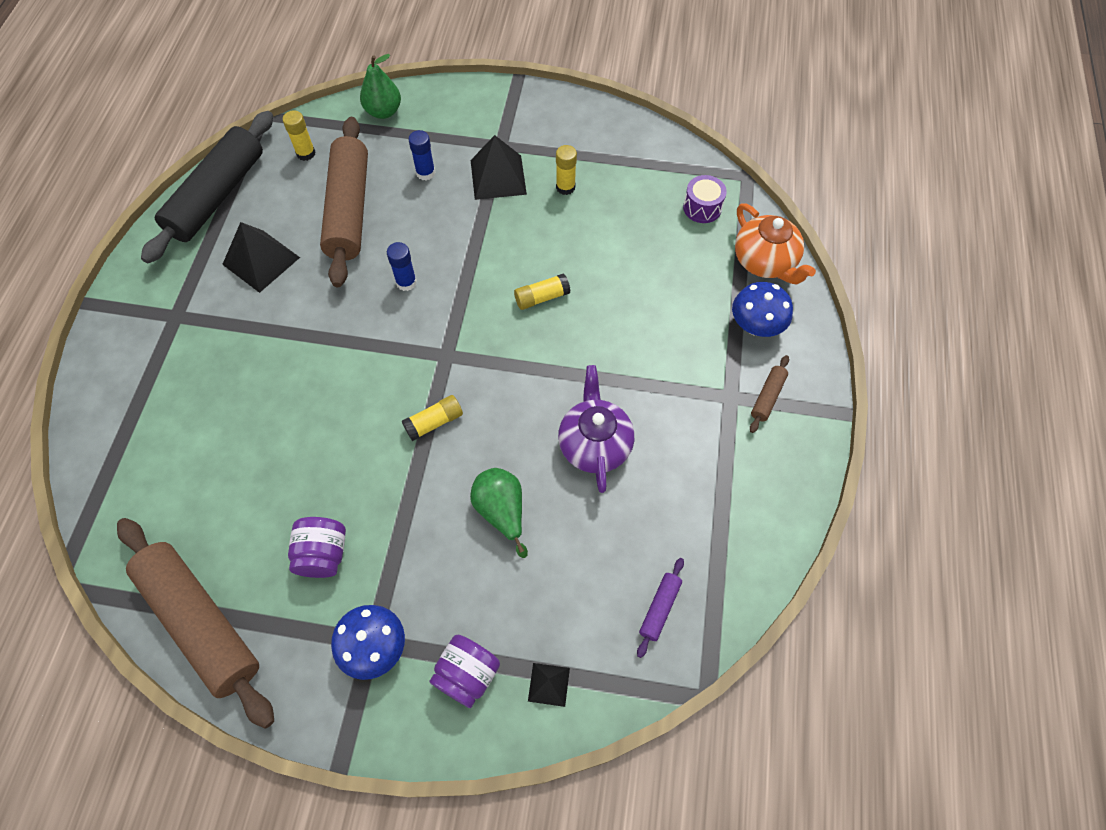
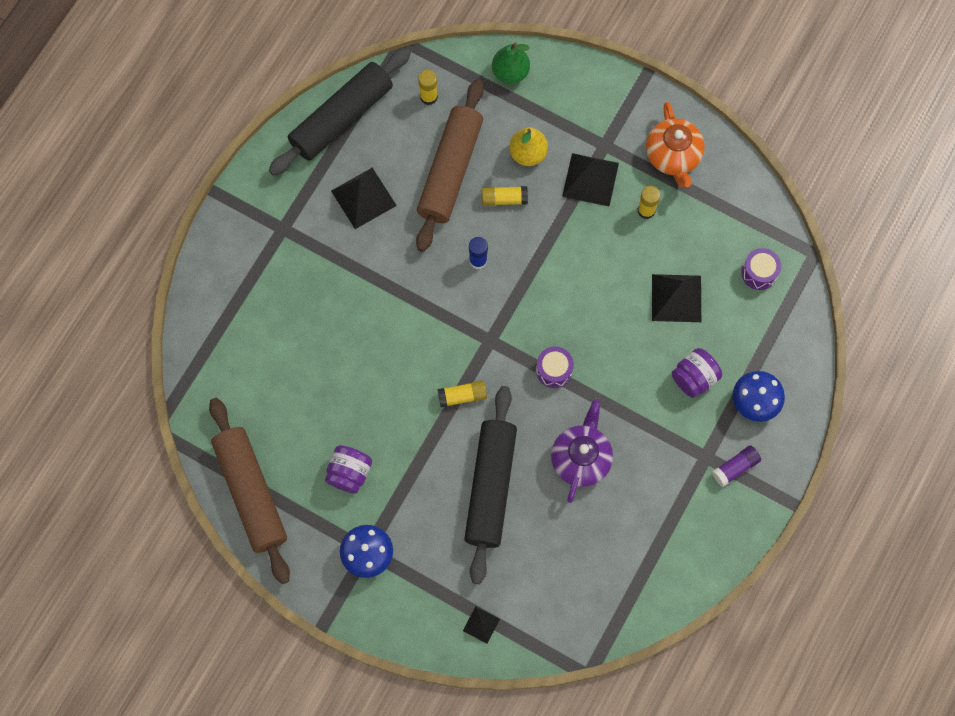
camera: 20 degrees right, 10 degrees up
blue glue stick [409,130,435,180] -> yellow pear [509,127,548,166]
purple jar [429,635,500,708] -> purple jar moved to [672,348,722,398]
green pear [470,468,528,558] -> black rolling pin [464,386,517,584]
yellow glue stick [514,273,571,310] -> yellow glue stick moved to [482,186,528,206]
purple rolling pin [637,558,684,658] -> none
orange teapot [735,203,816,284] -> orange teapot moved to [646,102,705,187]
brown rolling pin [750,355,789,433] -> purple glue stick [712,445,761,487]
none -> purple drum [536,346,574,388]
none -> black pyramid [652,274,701,322]

